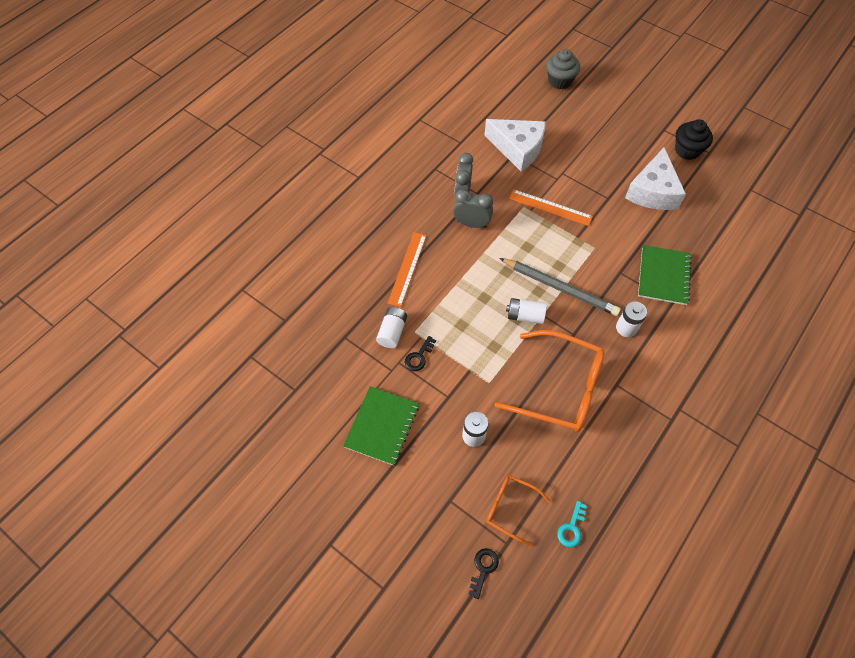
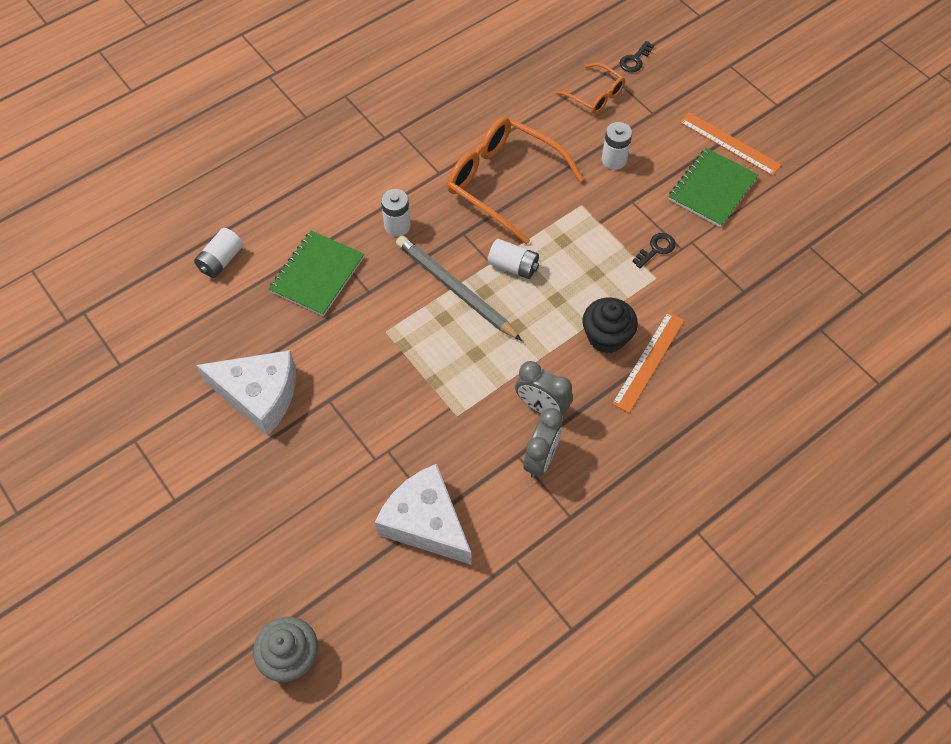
camera: 165 degrees left, 0 degrees up
white battery [376,307,407,348] -> white battery moved to [194,228,243,278]
orange ruler [509,189,593,226] -> orange ruler moved to [680,112,781,176]
turquoise key [557,501,587,548] -> none
white cheese [625,147,686,210] -> white cheese turned 75 degrees clockwise [196,350,296,436]
black cupcake [675,119,713,160] -> black cupcake moved to [582,298,638,353]

